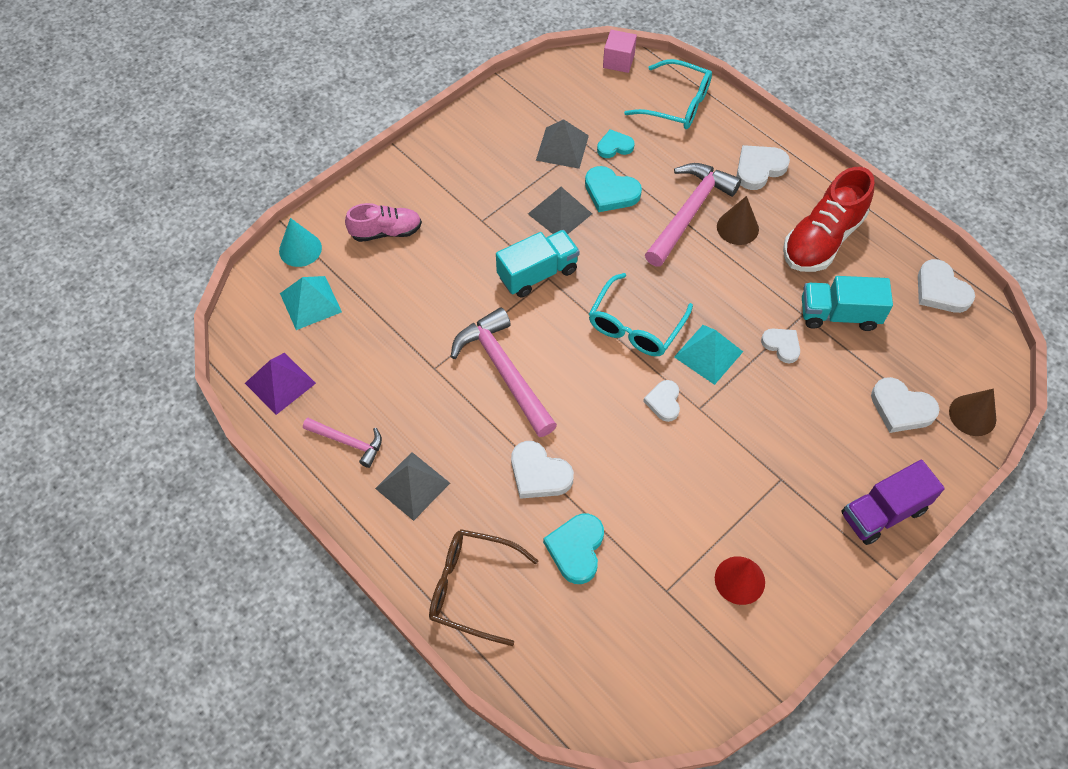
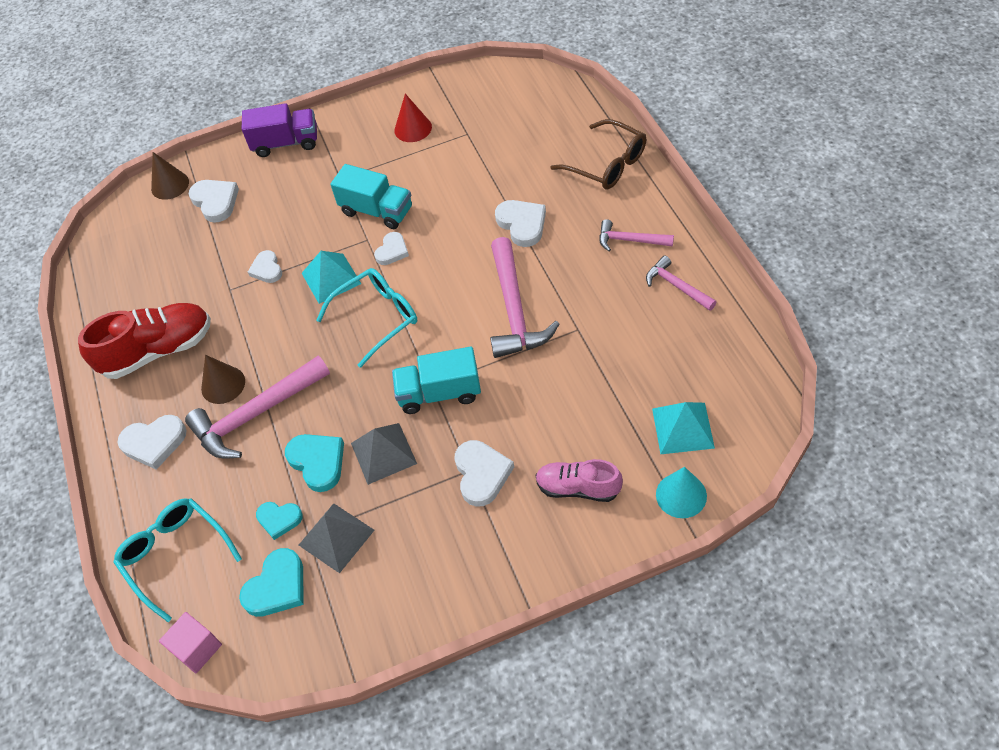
camera: 150 degrees left, 5 degrees down
purple pyramid [245,353,316,415] -> none
grey pyramid [375,452,450,521] -> pink hammer [599,219,674,251]
turquoise heart [543,514,604,584] -> turquoise heart moved to [239,548,304,617]
turquoise truck [802,276,893,331] -> turquoise truck moved to [330,164,412,229]
white heart [918,259,975,313] -> white heart moved to [454,440,514,507]

